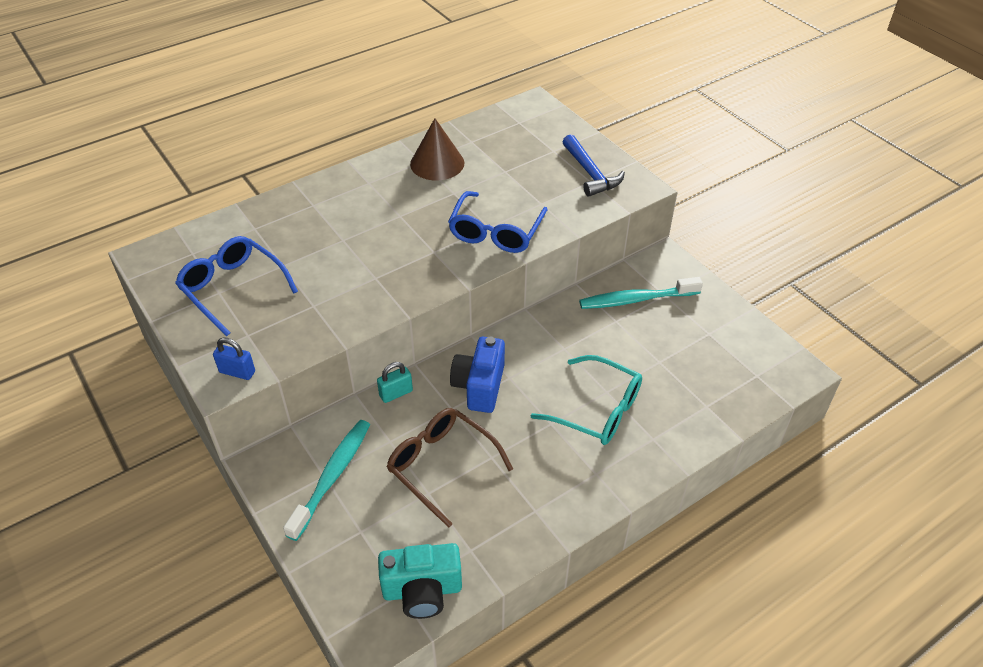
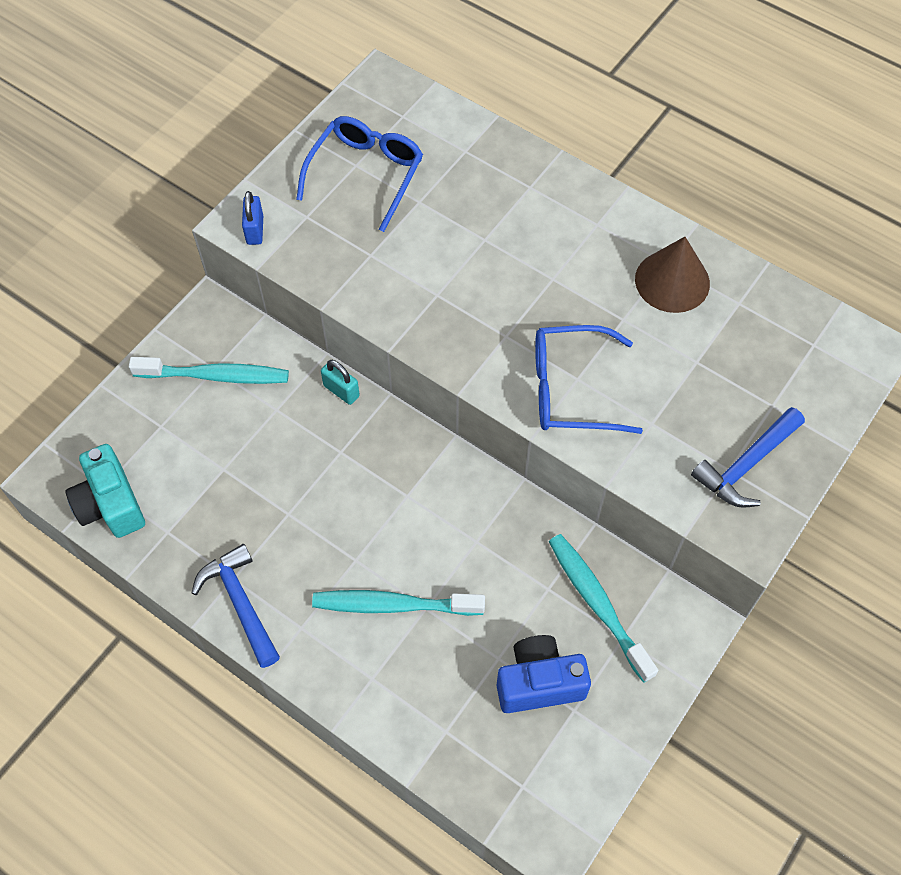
camera: 70 degrees right, 15 degrees up
brown glasses [387,408,513,528] -> none
blue camera [450,336,505,413] -> blue camera moved to [497,635,591,713]
turquoise glasses [531,355,642,445] -> turquoise toothbrush [312,590,485,616]
none -> blue hammer [192,544,280,668]

